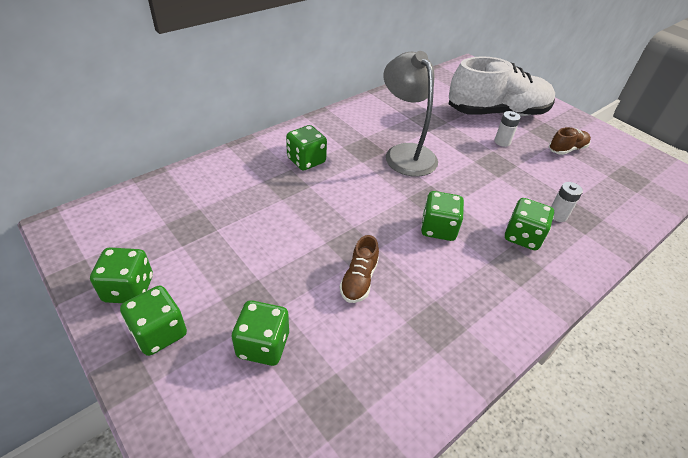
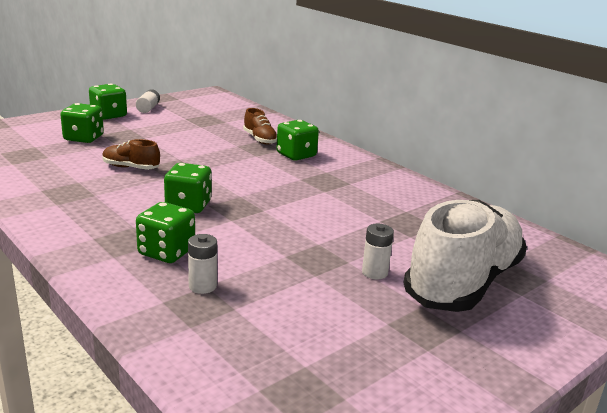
camera: 90 degrees right, 20 degrees down
green dice [90,248,153,303] -> white battery [136,89,160,113]
grey lamp [383,51,438,177] -> none
white shoe [449,56,555,116] -> white shoe turned 135 degrees counterclockwise [404,200,527,312]
brown shoe [549,127,591,155] -> brown shoe moved to [243,108,277,145]

